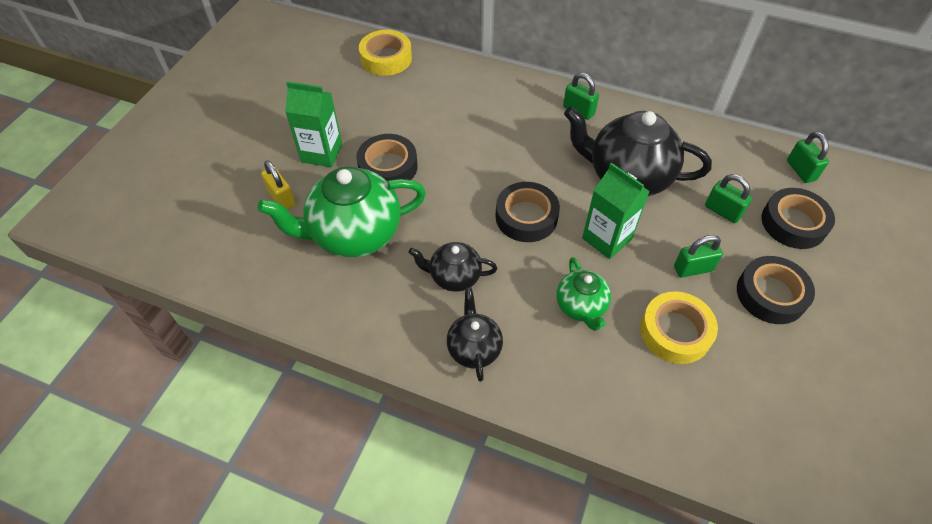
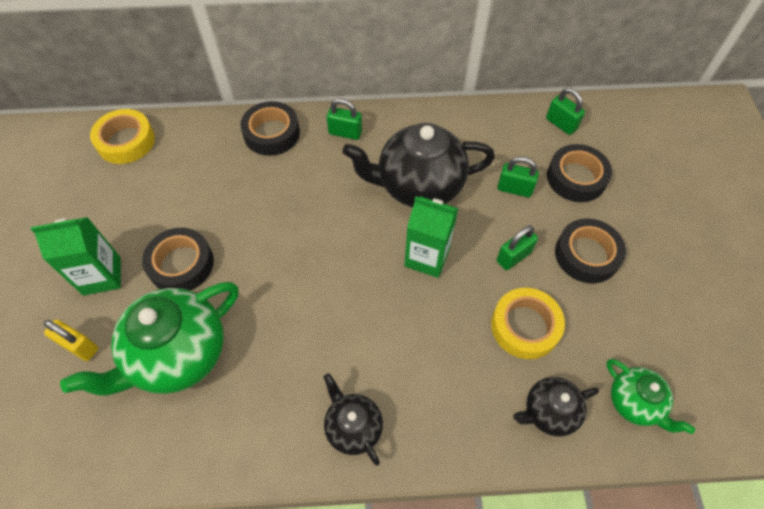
camera: 25 degrees left, 5 degrees up
black teapot [408,242,497,292] -> black teapot moved to [513,377,599,437]
black tape [496,182,560,242] -> black tape moved to [240,101,300,156]
green teapot [557,257,611,331] -> green teapot moved to [606,359,695,434]

